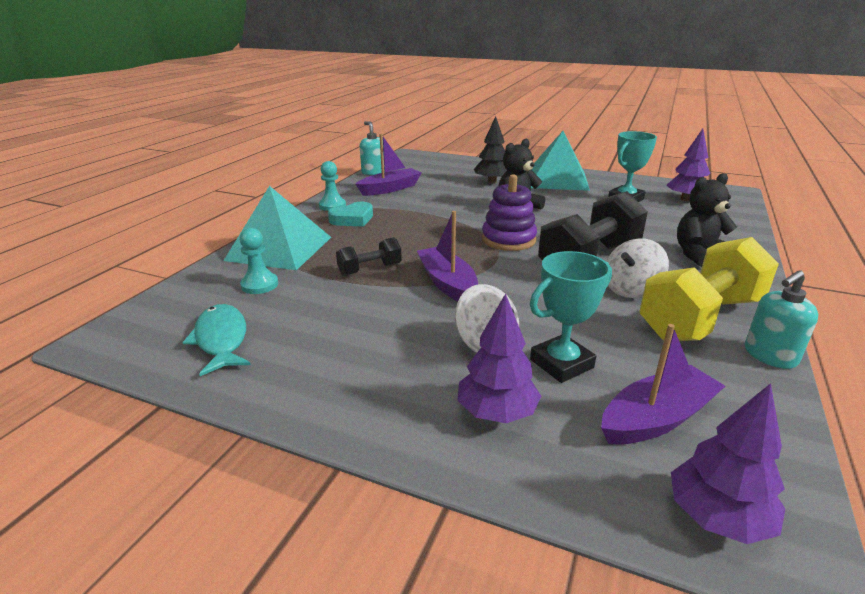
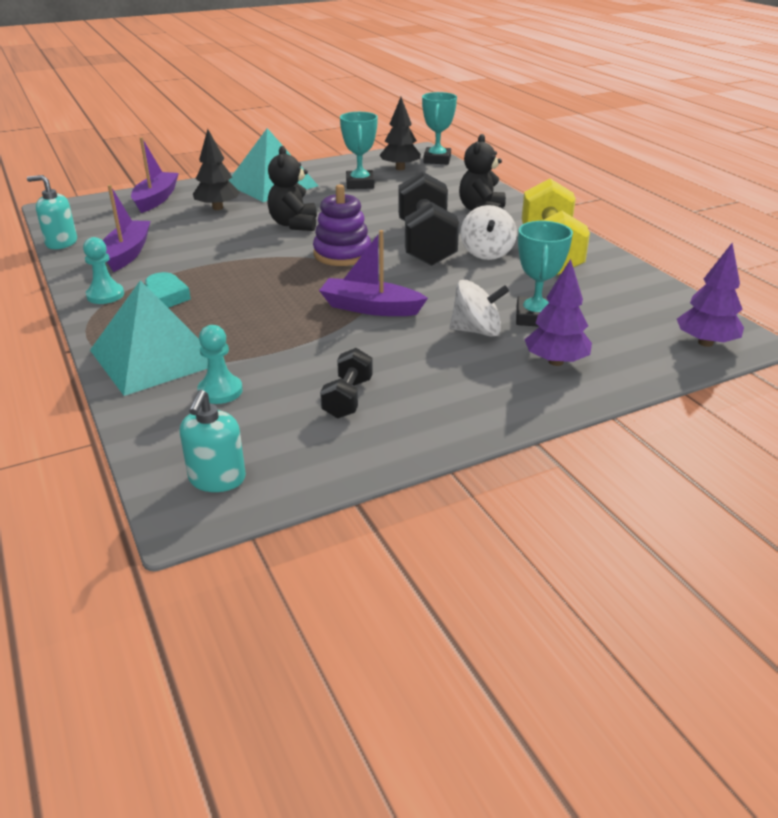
camera: 50 degrees left, 5 degrees up
turquoise fish [182,304,251,376] -> none
black dumbbell [336,237,402,276] -> black dumbbell moved to [320,348,373,419]
purple boat [601,324,725,445] -> purple boat moved to [131,137,179,213]
purple tree [666,129,710,201] -> black tree [380,97,421,170]
turquoise soap dispenser [745,270,818,369] -> turquoise soap dispenser moved to [180,390,246,492]
none -> turquoise trophy [422,92,457,164]

